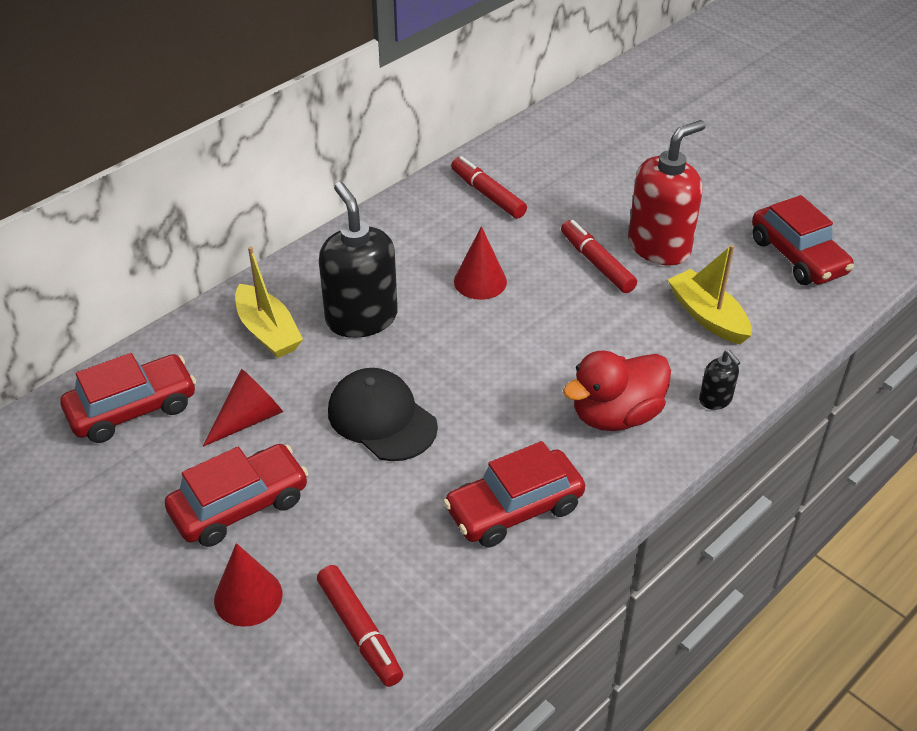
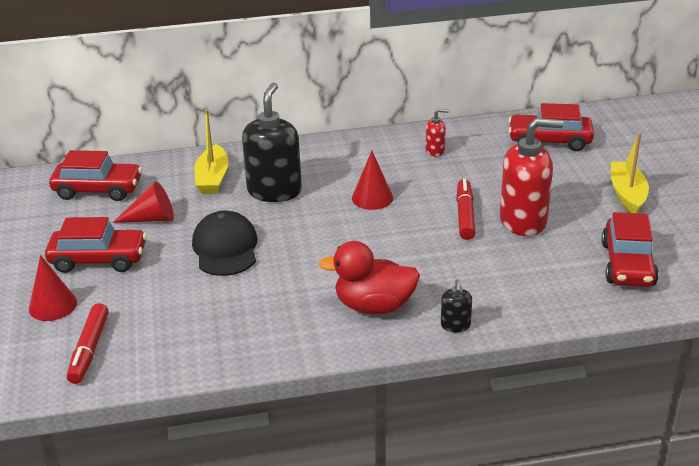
camera: 35 degrees right, 10 degrees down
red car [443,441,585,547] -> red car moved to [508,103,594,151]
red marker [451,156,527,219] -> red soap dispenser [426,109,449,156]
yellow boat [668,245,752,344] -> yellow boat moved to [611,132,649,213]

